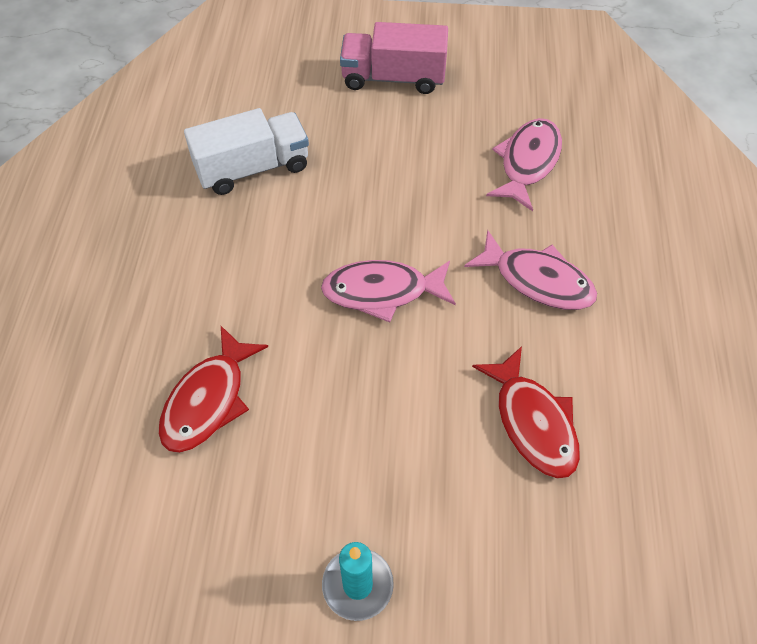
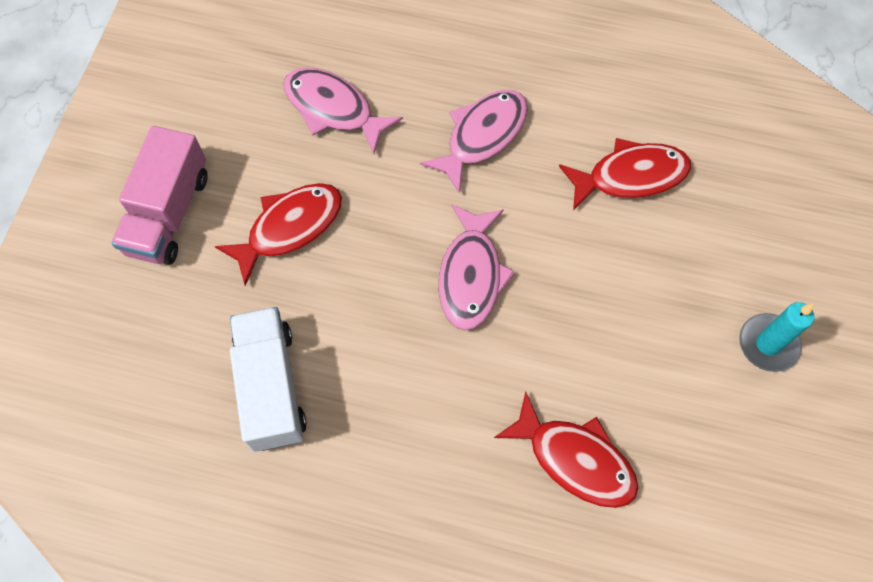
camera: 80 degrees left, 10 degrees up
none -> red fish [215,183,342,286]

